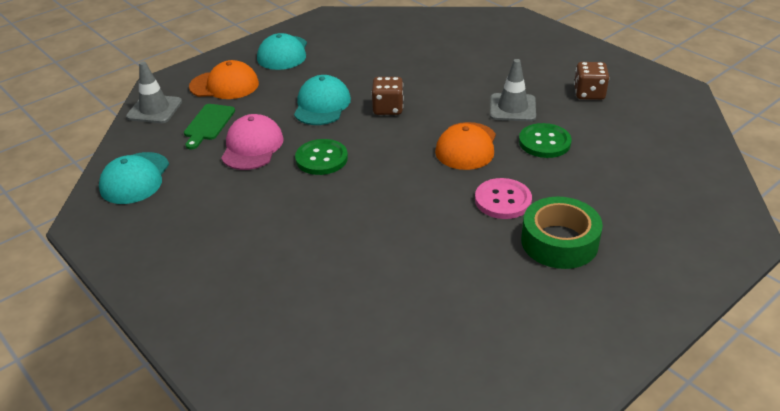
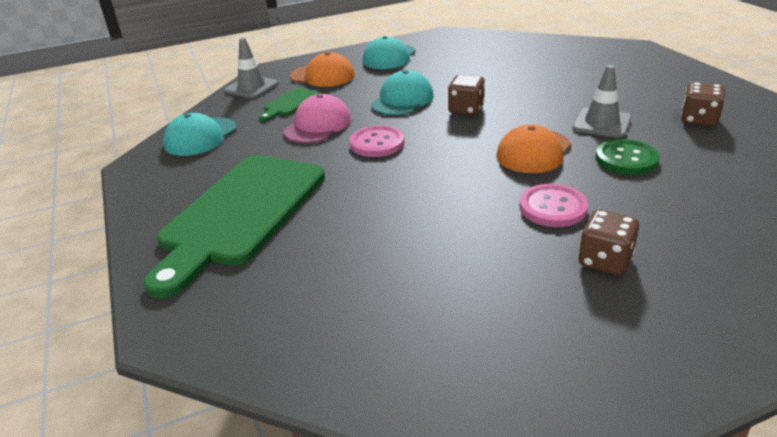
camera: 20 degrees right, 5 degrees down
green button [295,139,348,175] -> pink button [350,125,405,157]
green tape [521,197,603,269] -> brown dice [579,210,639,276]
none -> green cutting board [143,155,325,299]

